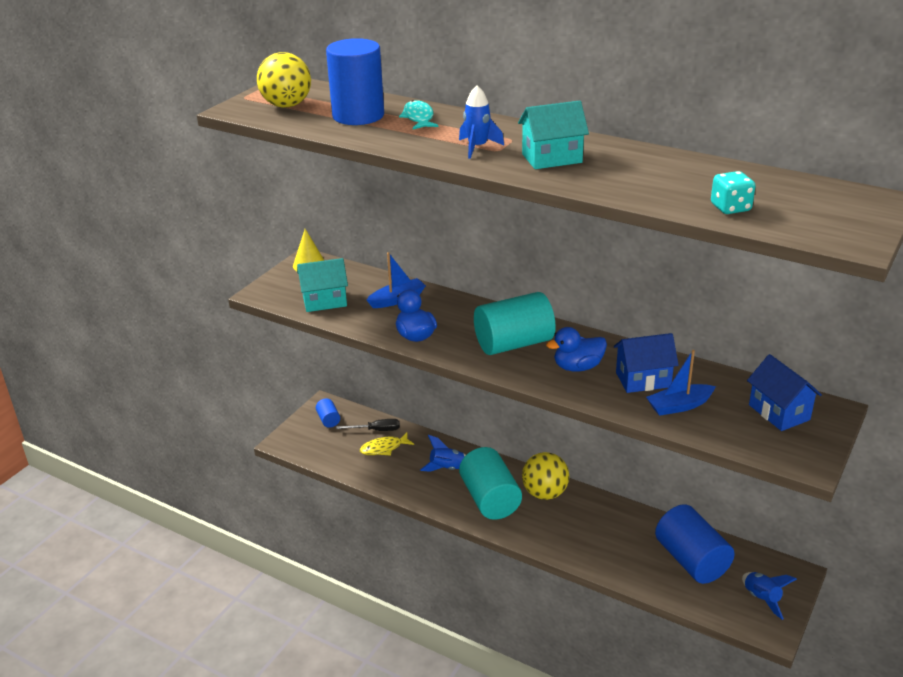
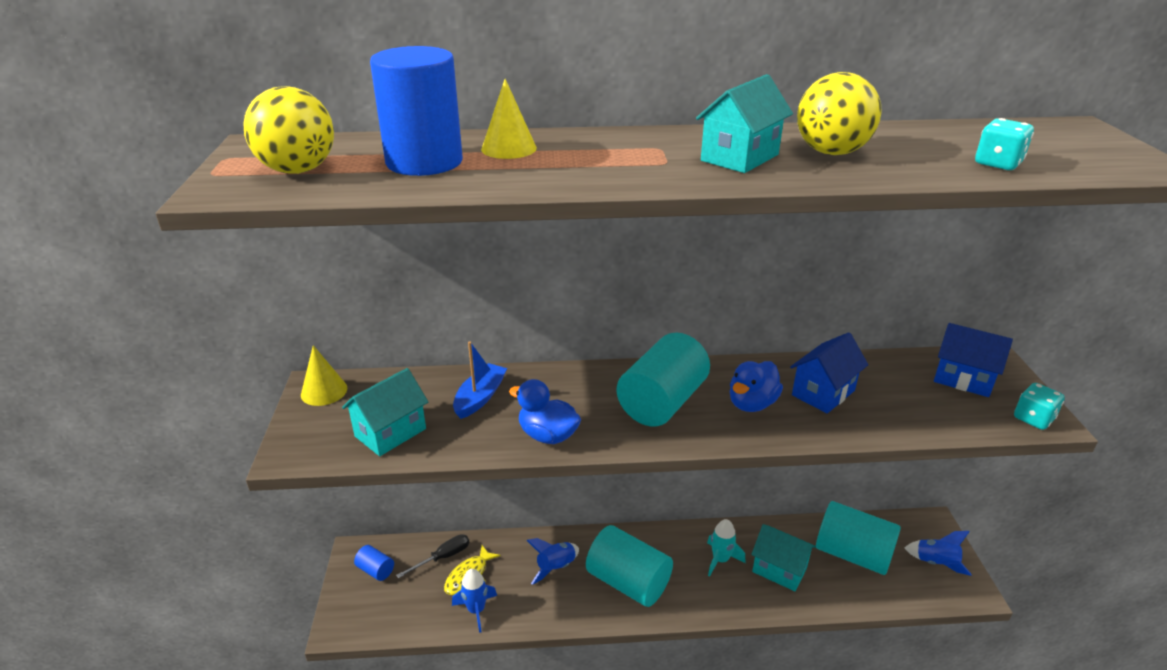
camera: 35 degrees left, 0 degrees up
turquoise fish [399,100,439,129] -> yellow cone [481,79,537,159]
blue rocket [459,85,504,159] -> blue rocket moved to [452,569,497,633]
yellow ball [522,452,569,500] -> yellow ball moved to [797,72,881,155]
blue boat [646,350,716,416] -> none
blue cylinder [655,504,735,584] -> turquoise cylinder [816,501,901,575]
none -> turquoise rocket [707,519,745,576]
none -> turquoise house [751,524,816,591]
none -> turquoise dice [1014,383,1065,430]

